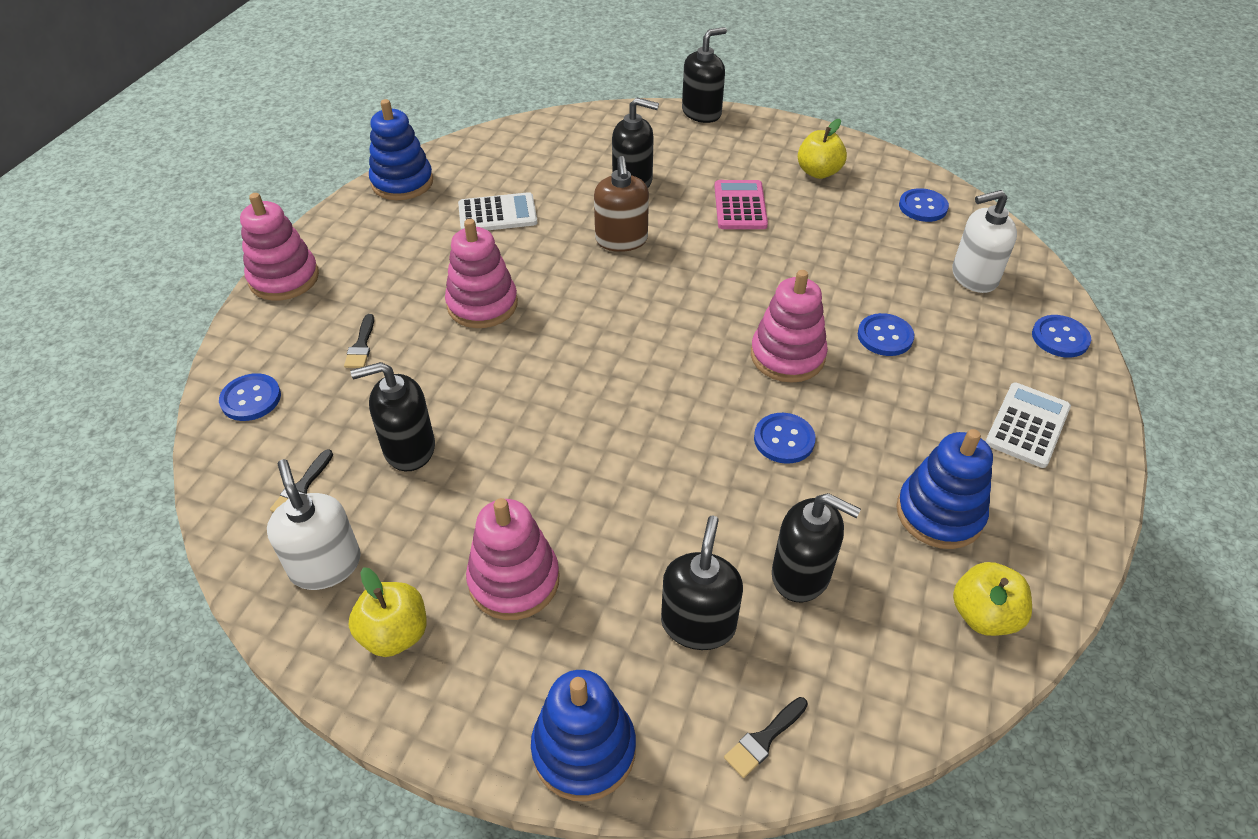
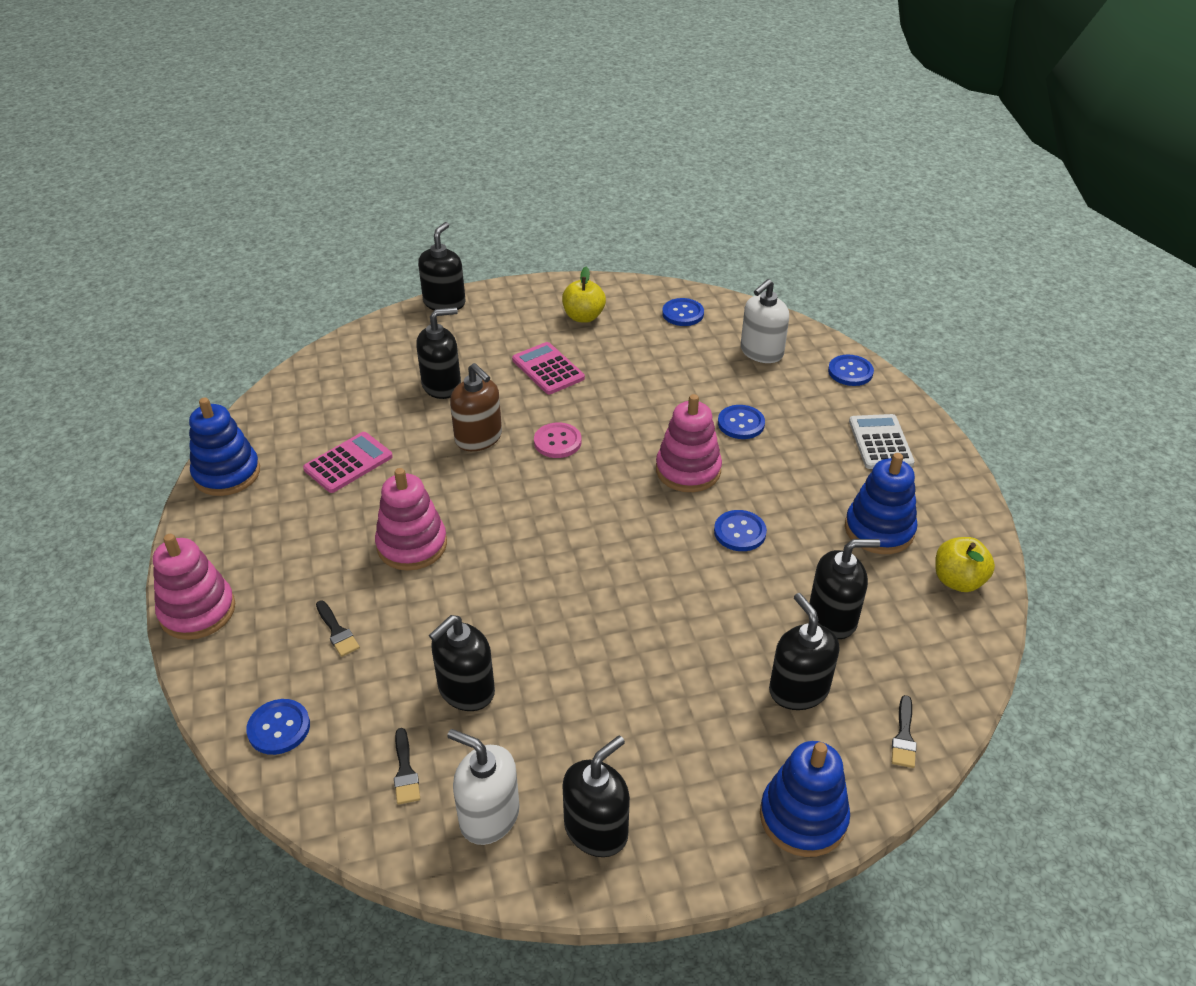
camera: 35 degrees left, 5 degrees down
yellow apple [348,567,427,657] -> black soap dispenser [563,735,630,857]
white calculator [458,192,537,230] -> pink calculator [303,432,393,493]
pink stacking toy [466,498,559,620] -> none
none -> pink button [534,423,581,458]

